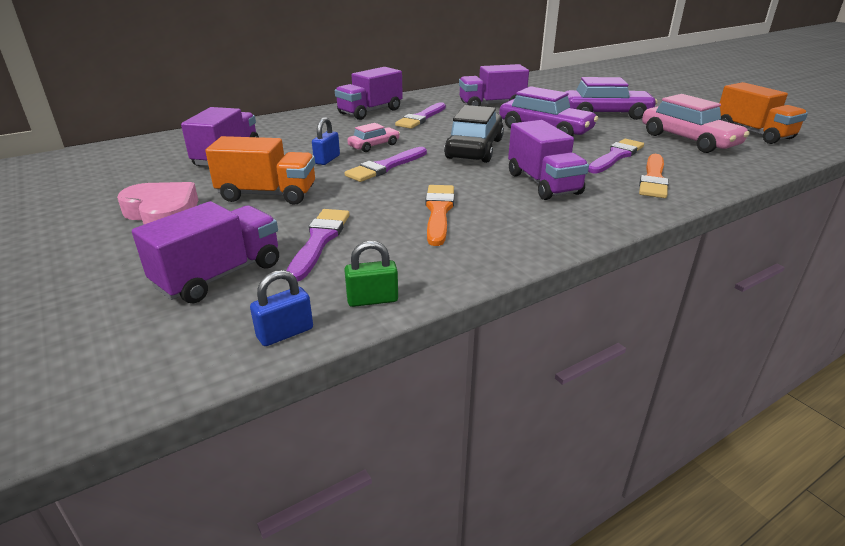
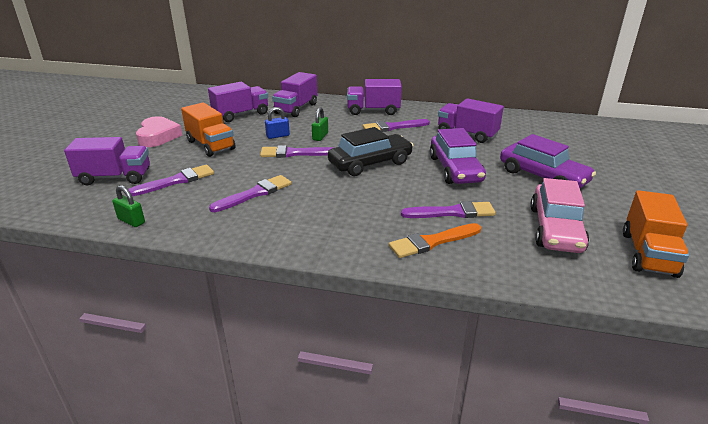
camera: 45 degrees right, 0 degrees up
blue padlock [250,270,313,346] -> none
pink car [347,123,400,152] -> green padlock [312,107,328,141]
orange brush [425,185,454,246] -> purple brush [209,175,291,212]
purple truck [508,120,589,200] -> purple truck moved to [272,72,317,117]

